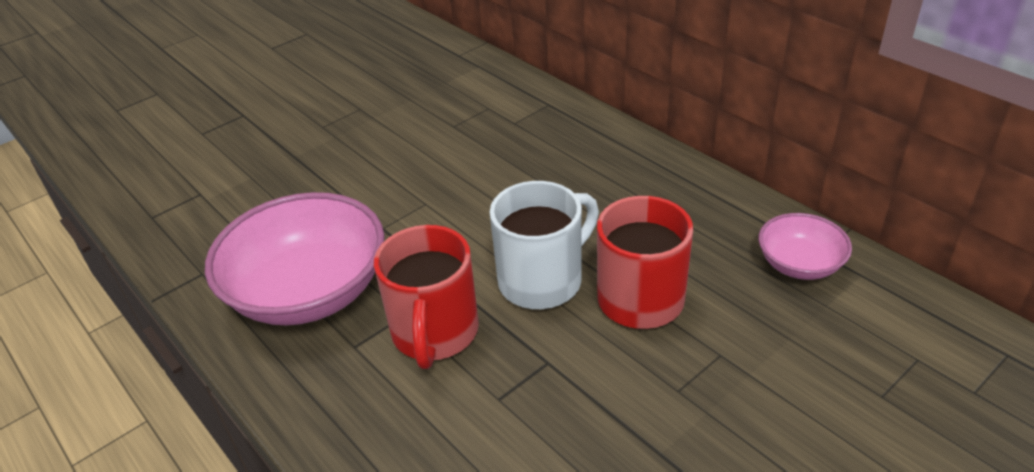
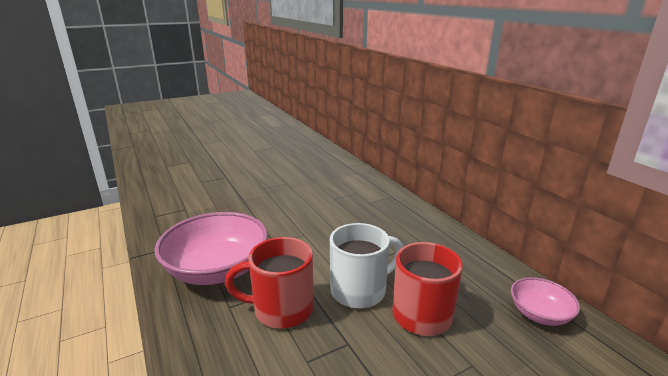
camera: 10 degrees right, 15 degrees down
red mug [374,225,479,369] -> red mug turned 75 degrees clockwise [225,237,314,329]

